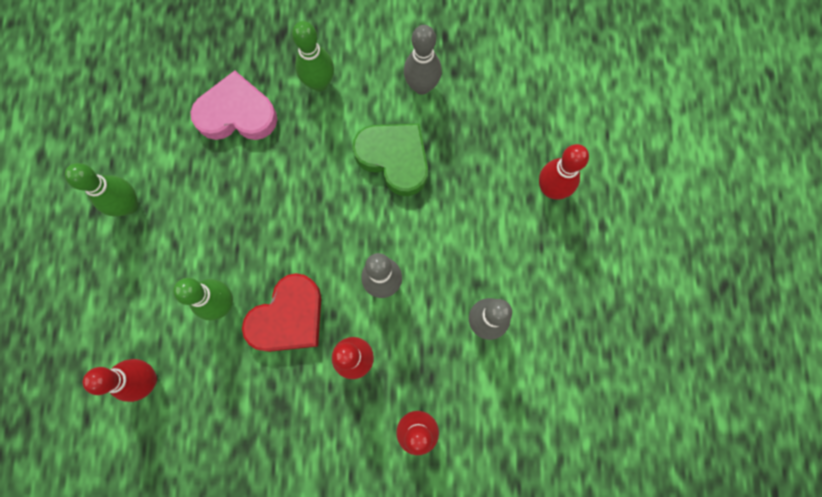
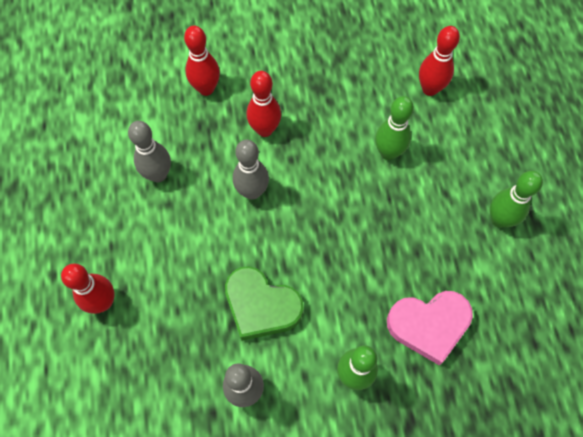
camera: 170 degrees right, 10 degrees down
red heart [242,273,321,352] -> none

